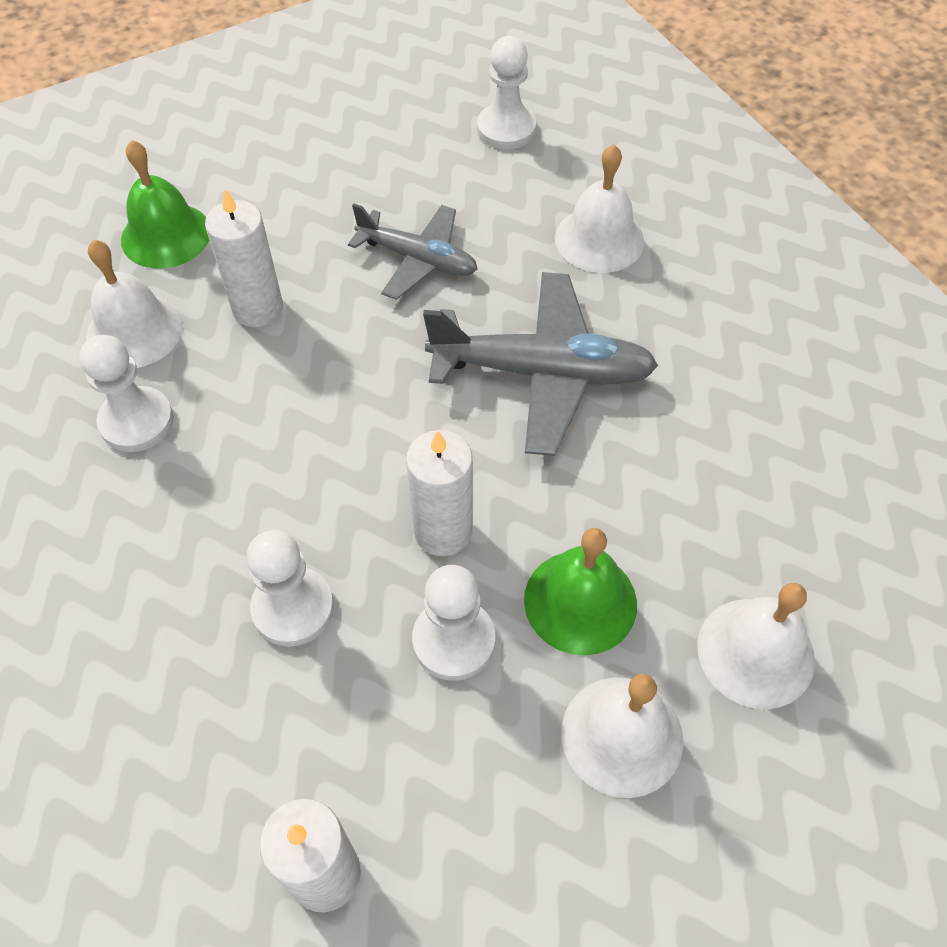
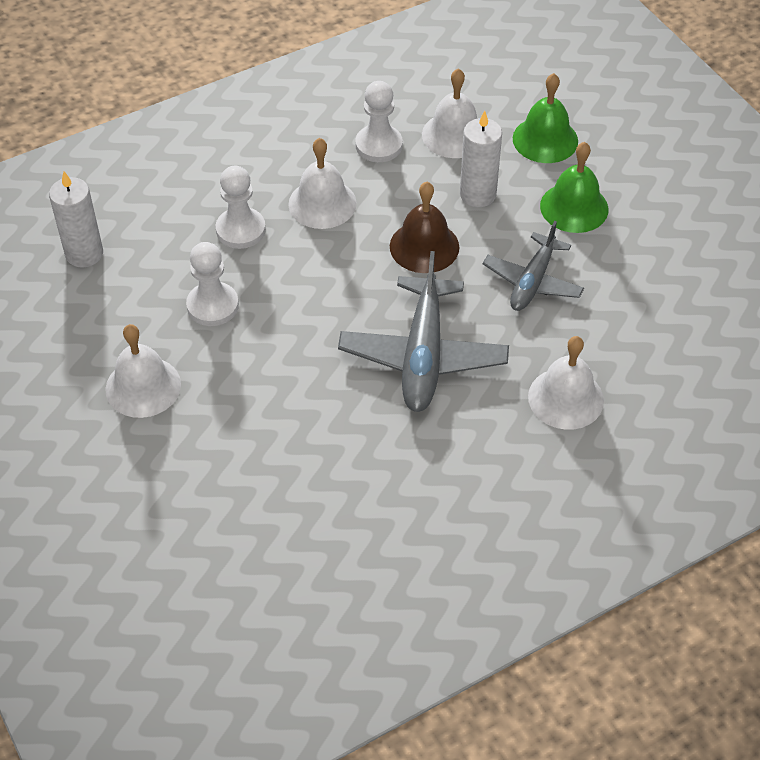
camera: 90 degrees right, 5 degrees down
white candle [406,430,473,556] -> none
white pawn [477,36,536,149] -> none
green bell [524,528,637,655] -> green bell moved to [540,142,608,233]
white bell [697,583,815,709] -> white bell moved to [288,138,357,229]
none -> brown bell [390,182,459,273]

